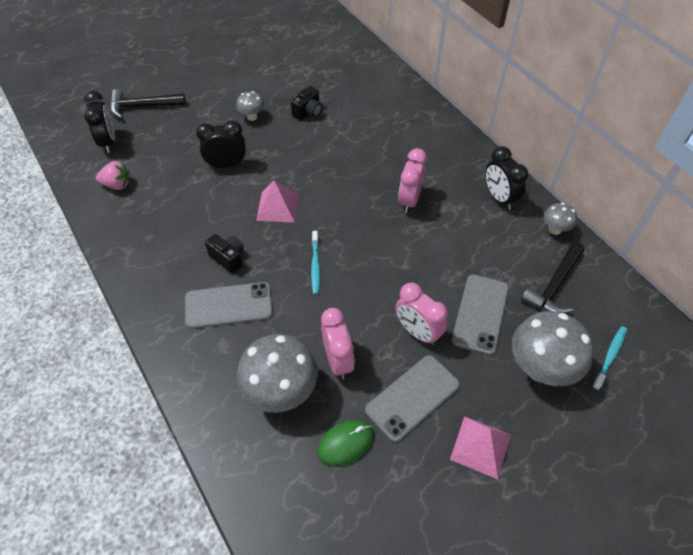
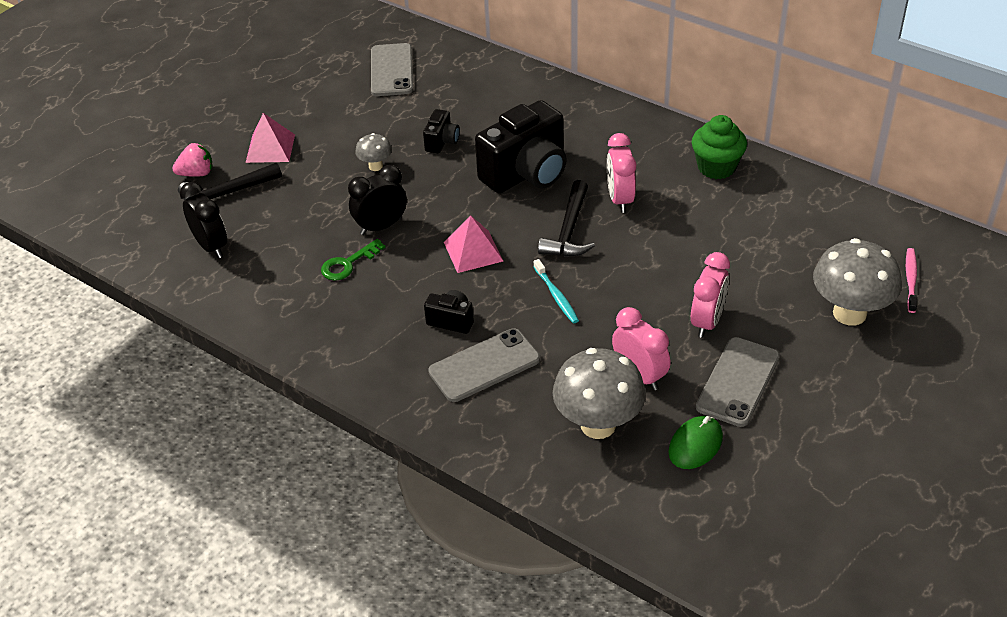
camera: 20 degrees left, 10 degrees down
pink strawberry [96,161,130,190] -> pink strawberry moved to [172,143,213,177]
pink clock [395,282,448,345] -> pink clock turned 90 degrees counterclockwise [691,252,730,338]
pink pyramid [450,416,511,479] -> pink pyramid moved to [246,113,295,163]
grey phone [452,274,509,355] -> grey phone moved to [371,43,413,96]
black clock [485,146,528,210] -> green cupcake [692,115,747,179]
black hammer [521,242,585,313] -> black hammer moved to [538,180,595,257]
grey mushroom [544,203,577,235] -> none
turquoise toothbrush [593,326,627,390] -> pink toothbrush [906,248,917,313]
none -> green key [321,239,386,281]
none -> black camera [475,100,567,193]

